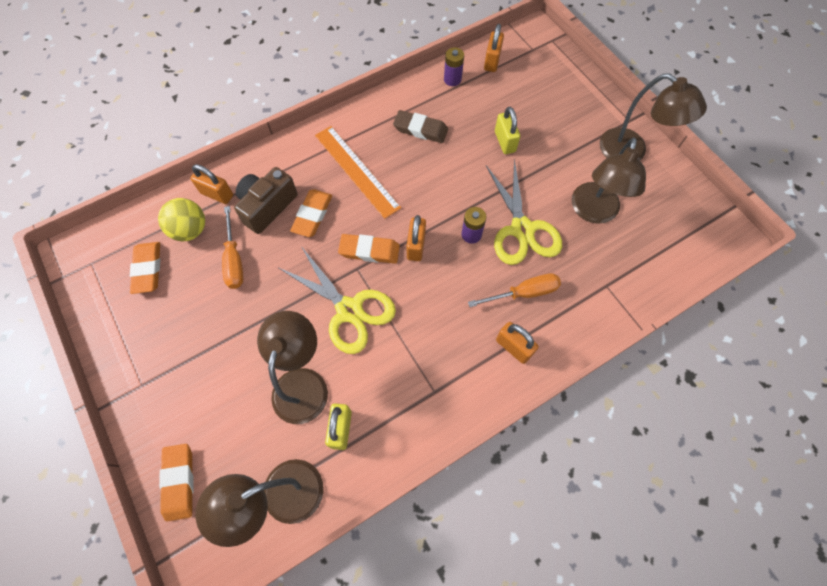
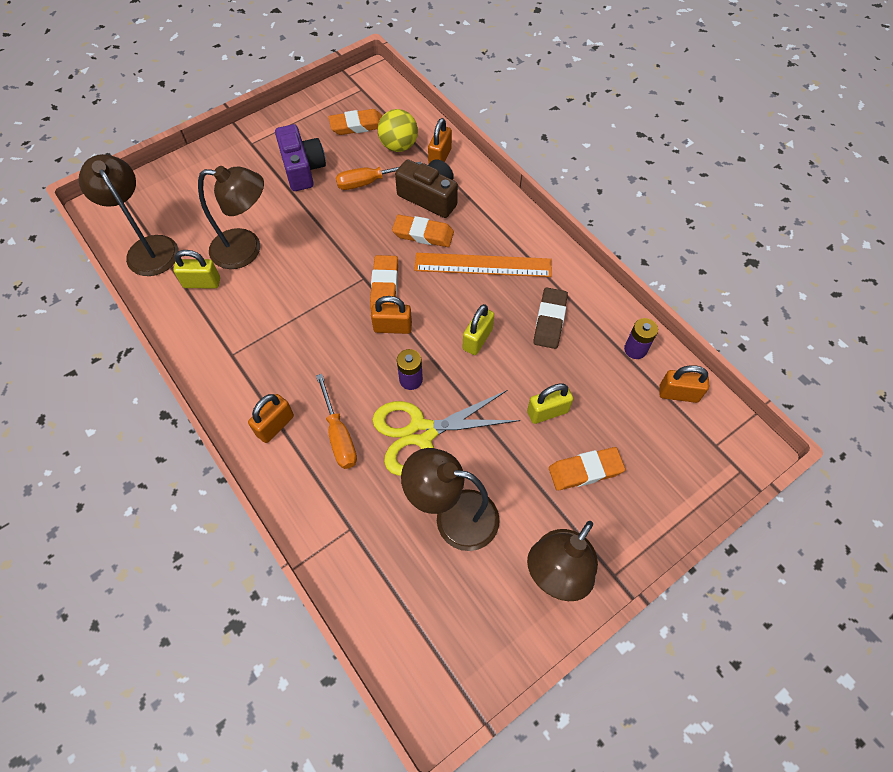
camera: 85 degrees right, 5 degrees down
orange eraser [159,444,194,522] -> orange eraser moved to [549,447,625,491]
yellow scissors [279,246,396,354] -> none
orange ruler [315,126,401,219] -> orange ruler turned 45 degrees clockwise [414,253,552,277]
none -> purple camera [275,124,326,191]
none -> yellow padlock [463,304,494,355]

